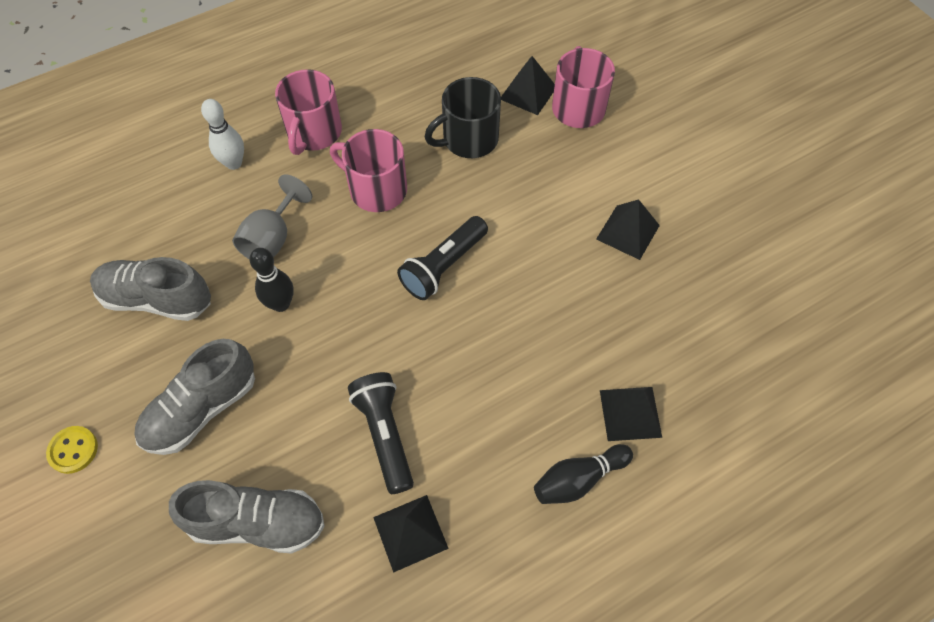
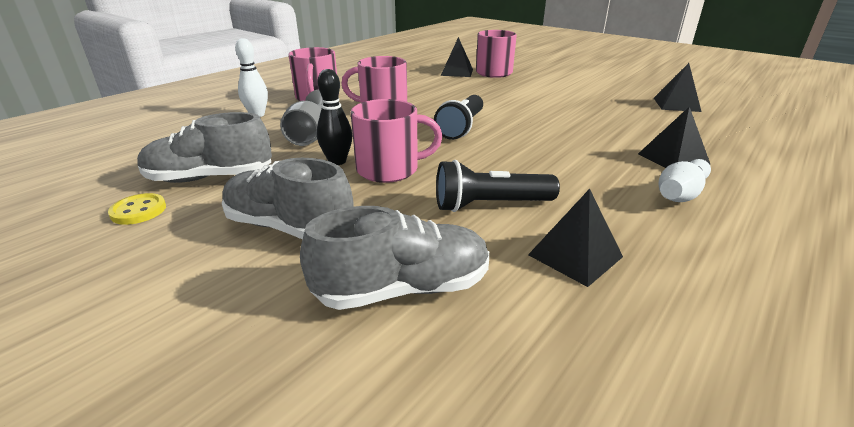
camera: 20 degrees left, 30 degrees down
yellow button [46,426,98,474] -> yellow button moved to [108,193,166,225]
grey shoe [134,339,255,455] -> grey shoe turned 90 degrees clockwise [222,158,354,239]
black flashlight [348,372,414,494] -> black flashlight turned 60 degrees counterclockwise [436,160,560,212]
black mug [425,77,501,158] -> none
black bowling pin [534,444,633,504] -> white bowling pin [658,159,711,202]
black pyramid [596,199,660,260] -> black pyramid moved to [654,63,702,112]
none -> pink mug [351,99,443,183]

